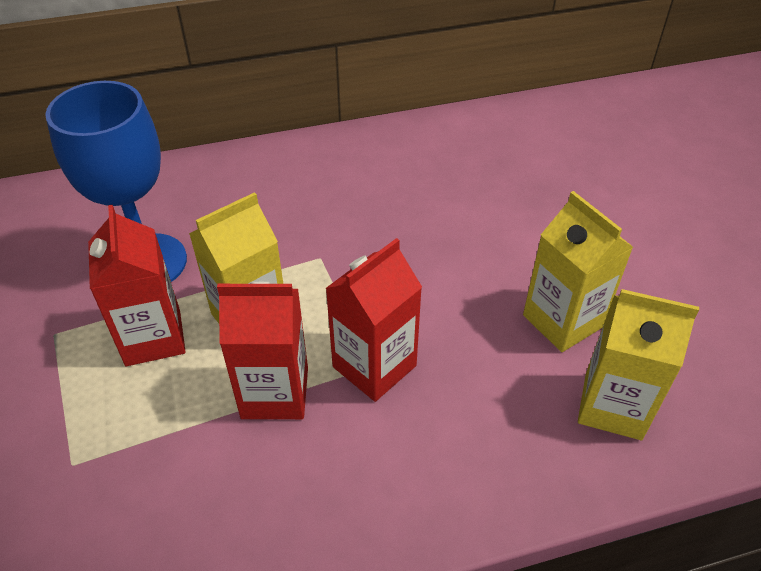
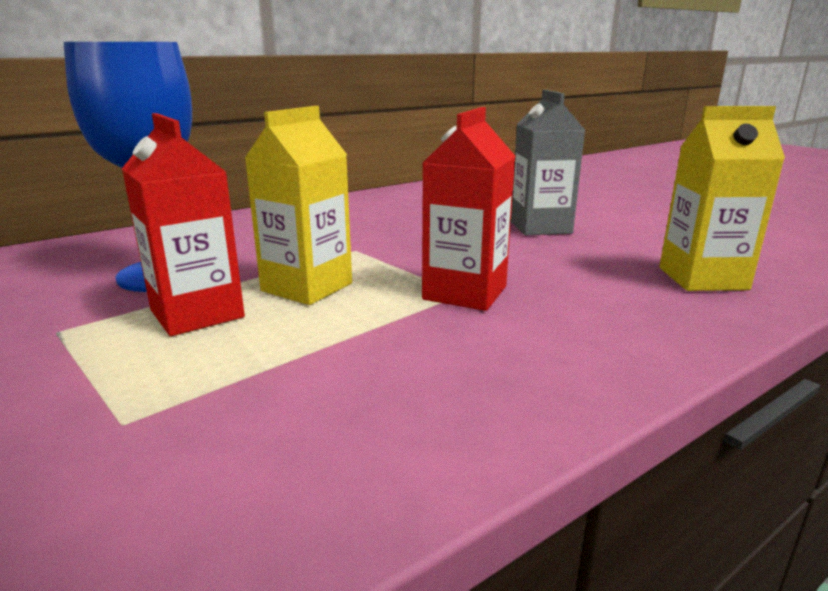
camera: 20 degrees left, 25 degrees down
red carton [217,282,308,419] -> none
yellow carton [523,191,633,352] -> none
none -> grey carton [511,90,585,235]

